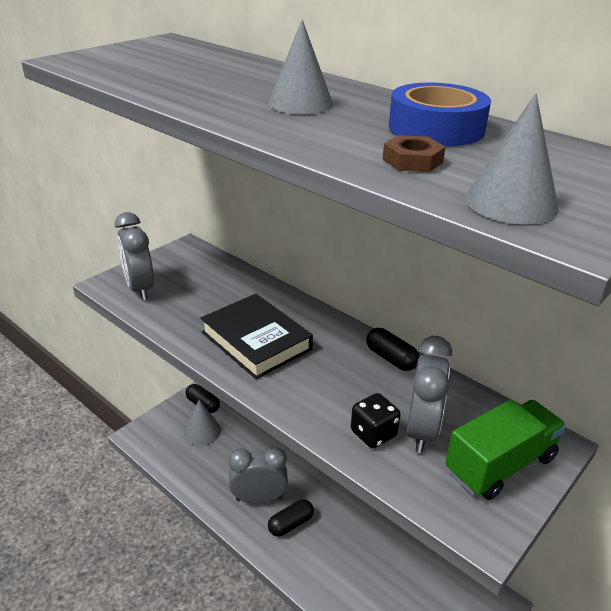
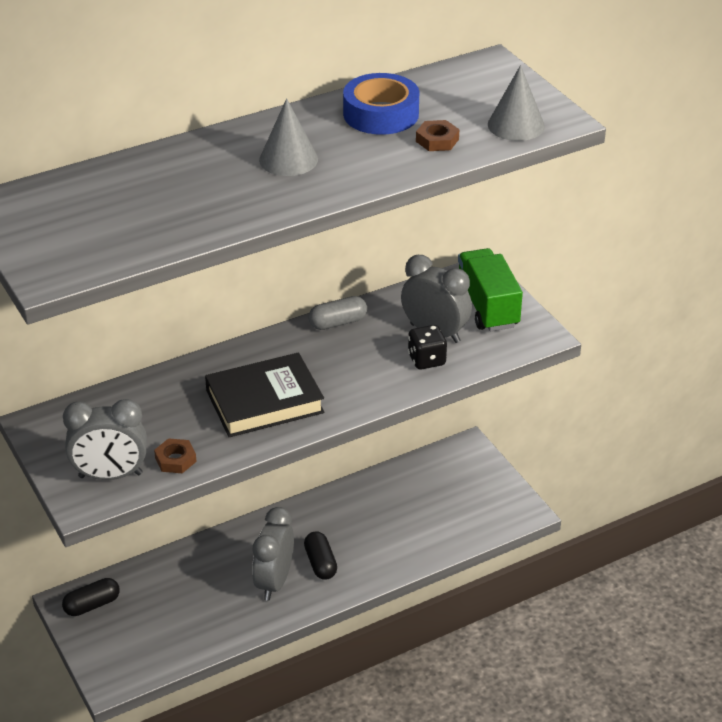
camera: 70 degrees left, 5 degrees up
grey cone [184,400,221,445] -> none
black capsule [366,328,419,371] -> grey capsule [309,296,367,330]
none -> brown nut [154,438,197,473]

